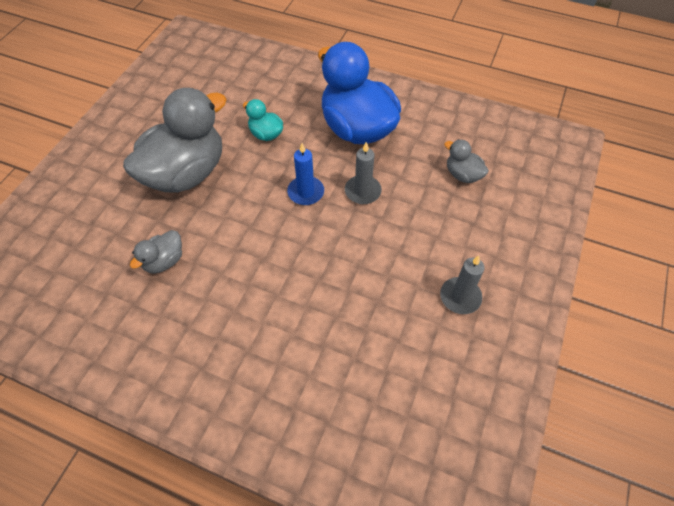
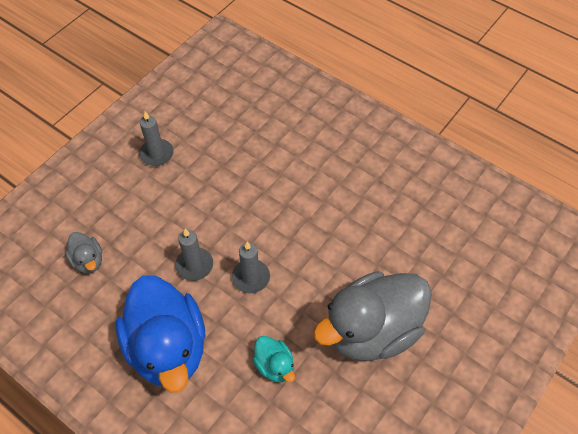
camera: 165 degrees left, 0 degrees up
grey duck [130,230,182,273] -> none
blue candle [287,143,324,205] -> grey candle [232,242,270,293]

